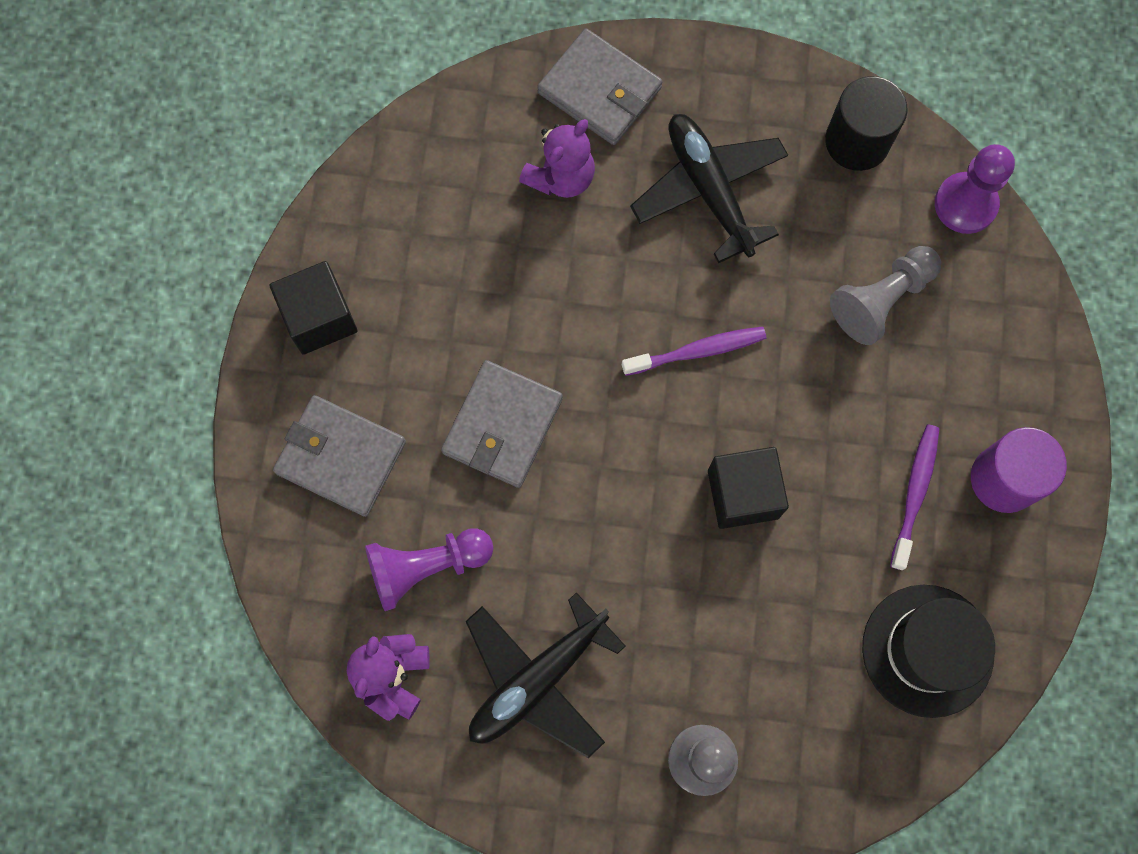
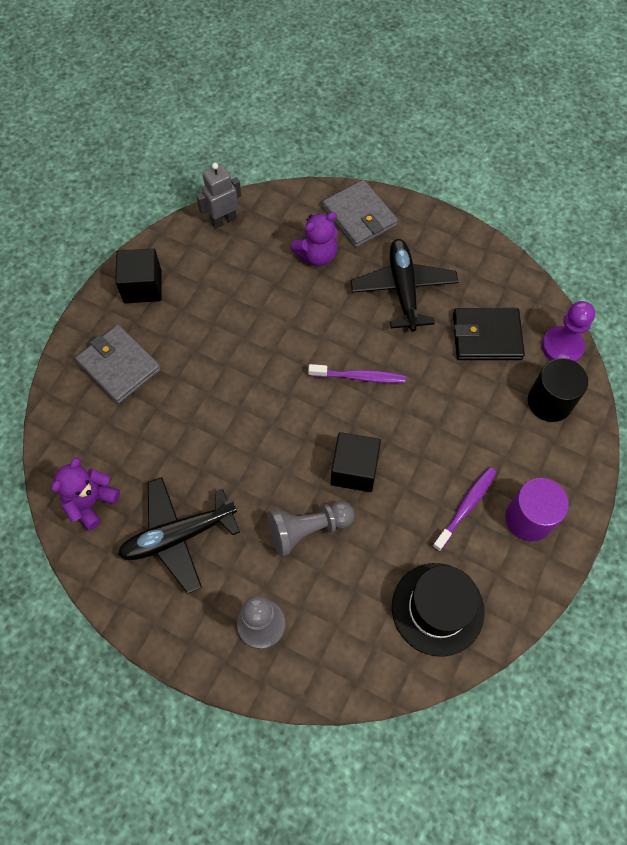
camera: 20 degrees right, 10 degrees down
purple pawn [365,528,493,611] -> none
grey wallet [441,360,563,488] -> none
black cylinder [825,76,907,171] -> black cylinder moved to [528,358,588,422]
grey pawn [830,246,941,345] -> grey pawn moved to [268,501,355,557]
none -> grey robot [196,163,241,229]
none -> black wallet [453,308,525,360]

